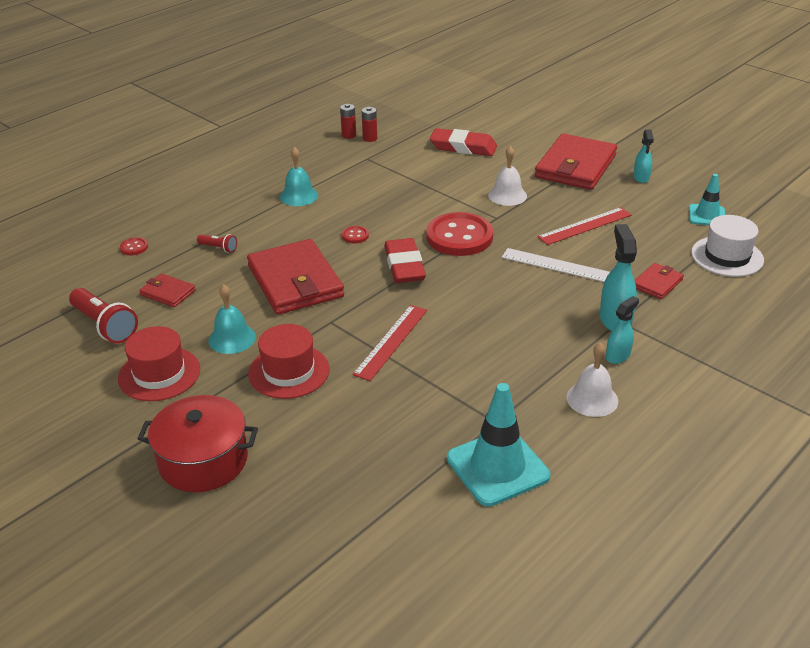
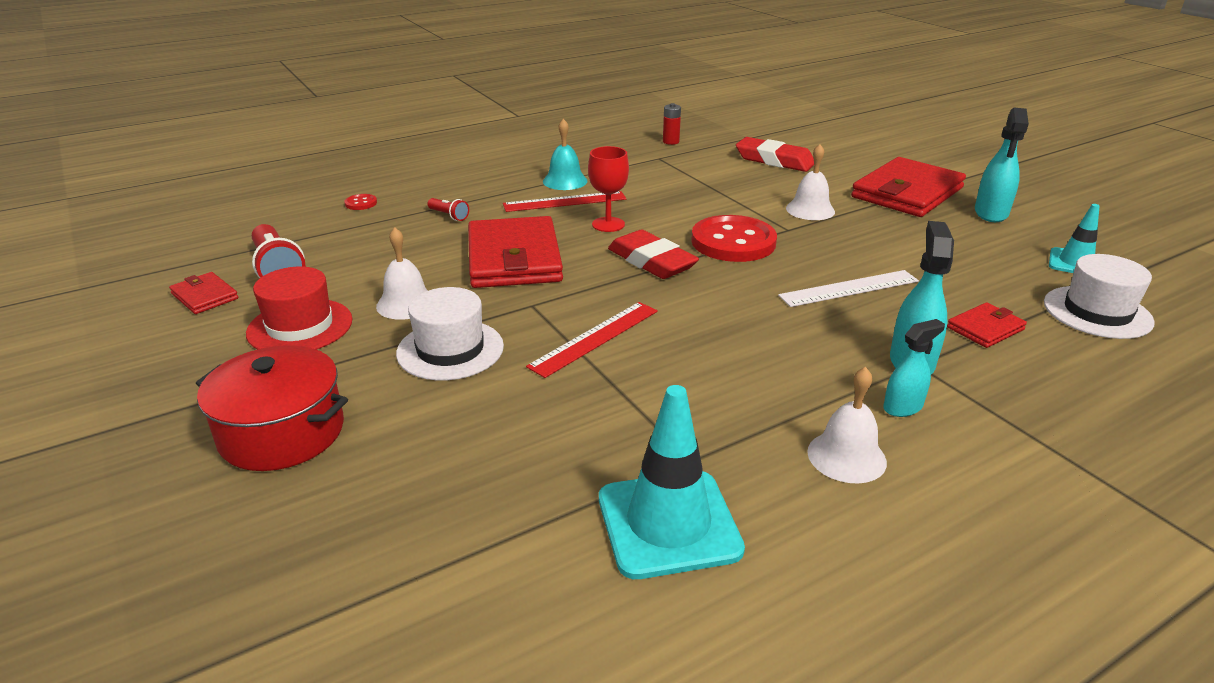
camera: 15 degrees right, 5 degrees down
red wallet [139,273,196,307] -> red wallet moved to [169,272,238,314]
turquoise bell [208,284,256,354] -> white bell [376,227,428,320]
red hat [248,324,329,399] -> white hat [396,287,504,380]
red battery [340,104,356,139] -> none
red button [342,226,369,243] -> red goblet [588,146,629,232]
red eraser [384,238,426,283] -> red eraser turned 45 degrees counterclockwise [608,229,699,279]
white ruler [502,248,610,282] -> white ruler turned 60 degrees counterclockwise [778,270,919,307]
red ruler [537,207,632,245] -> red ruler moved to [503,191,626,212]
turquoise spray bottle [633,129,654,183] -> turquoise spray bottle [975,108,1029,222], size x1.58

